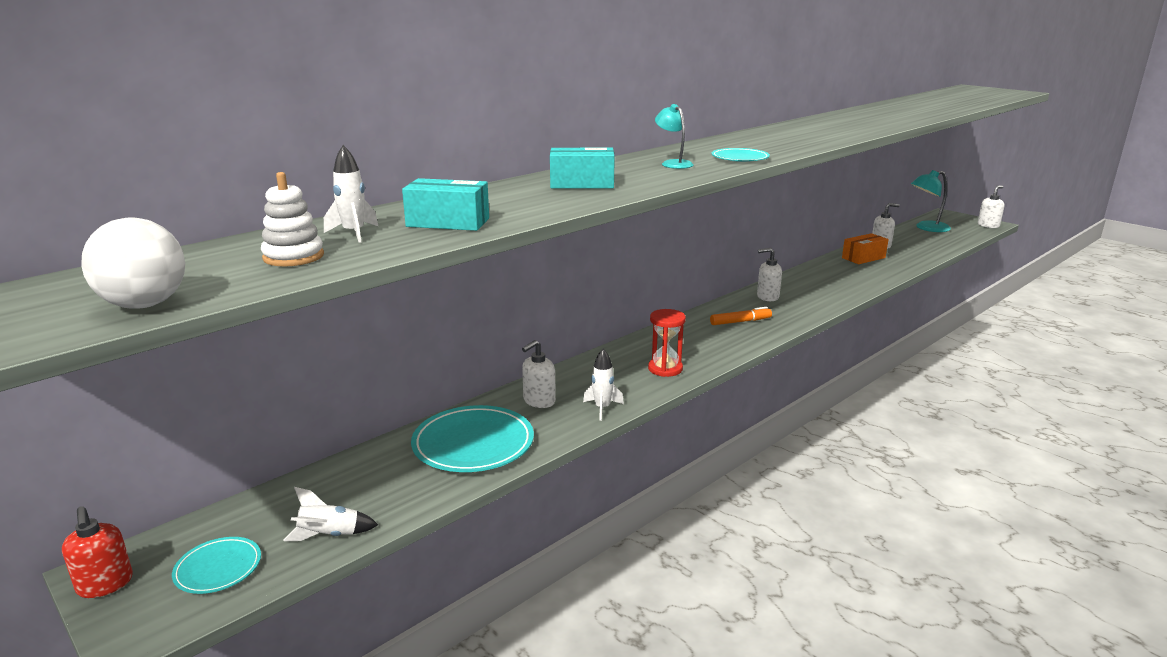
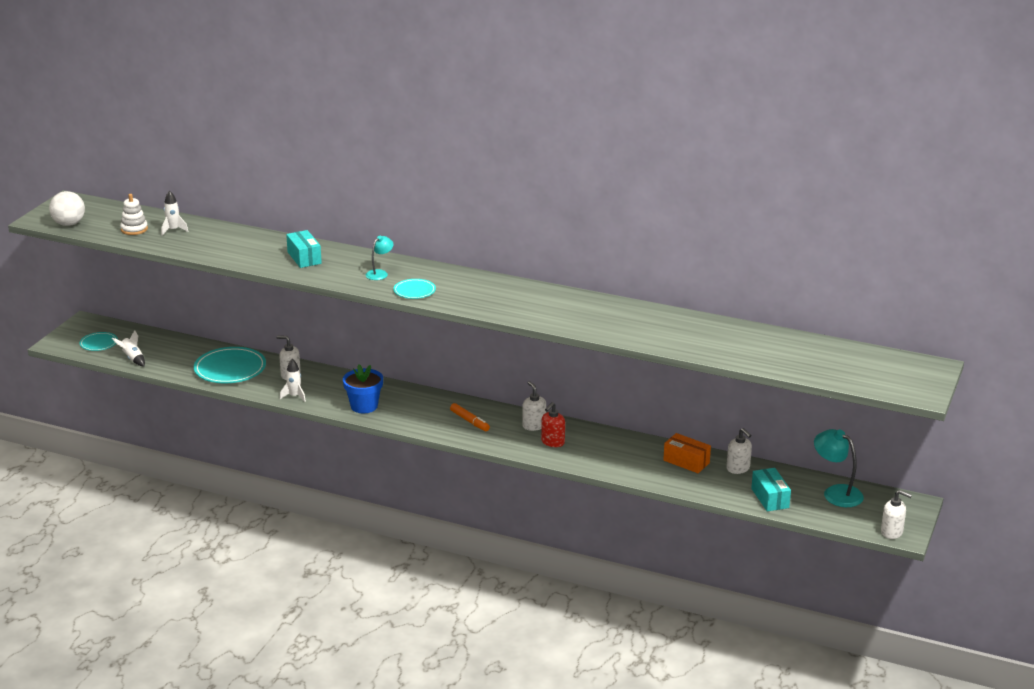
camera: 65 degrees right, 5 degrees up
red soap dispenser [62,506,133,598] -> red soap dispenser moved to [541,402,565,447]
turquoise box [402,178,489,231] -> turquoise box moved to [751,468,791,511]
red hourglass [648,309,686,377] -> blue flower pot [343,365,383,414]

